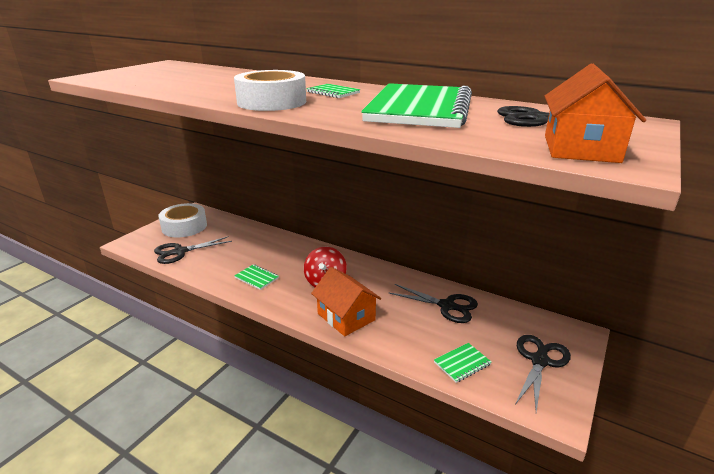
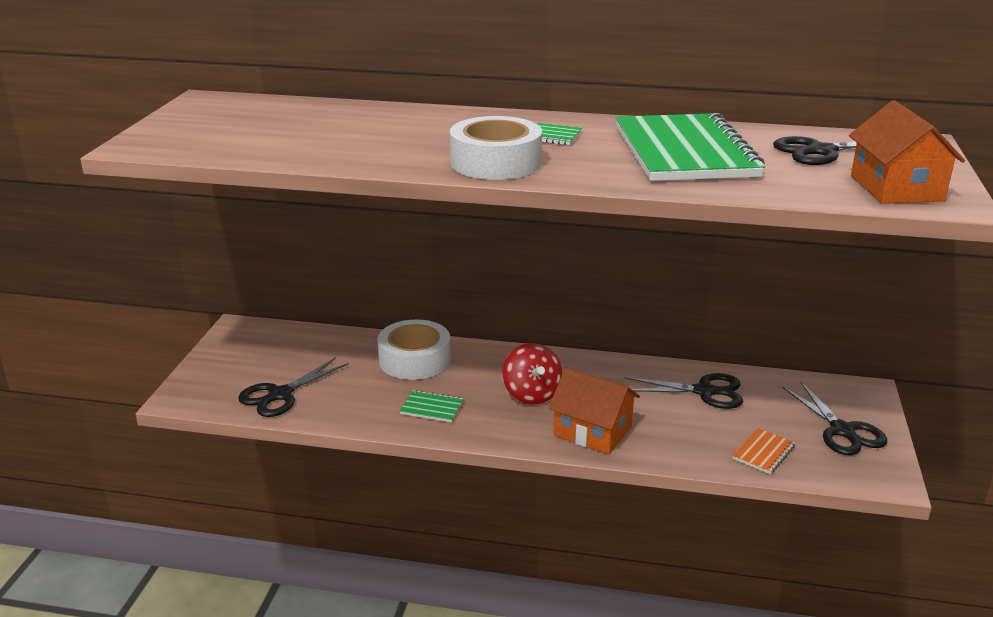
camera: 20 degrees left, 0 degrees up
white tape [158,203,207,237] -> white tape moved to [377,320,451,380]
green notebook [434,343,491,383] -> orange notebook [732,428,795,474]
black scissors [515,335,571,412] -> black scissors turned 150 degrees clockwise [783,381,887,455]

